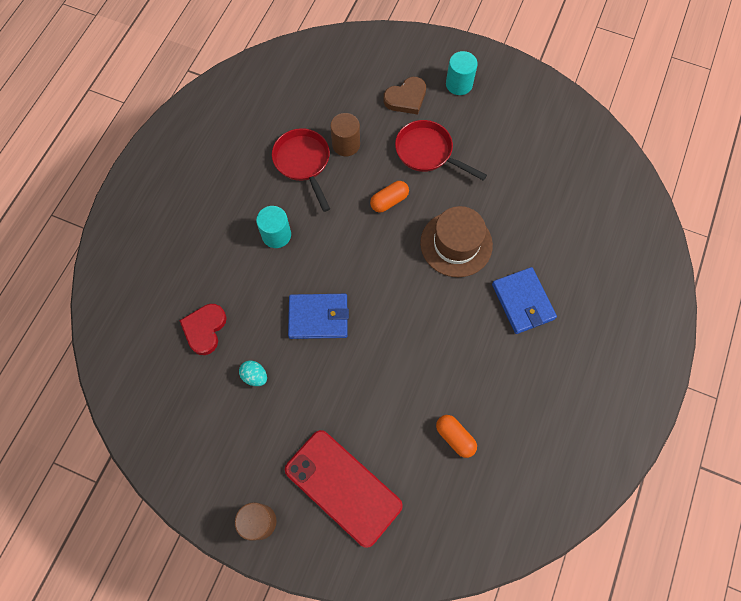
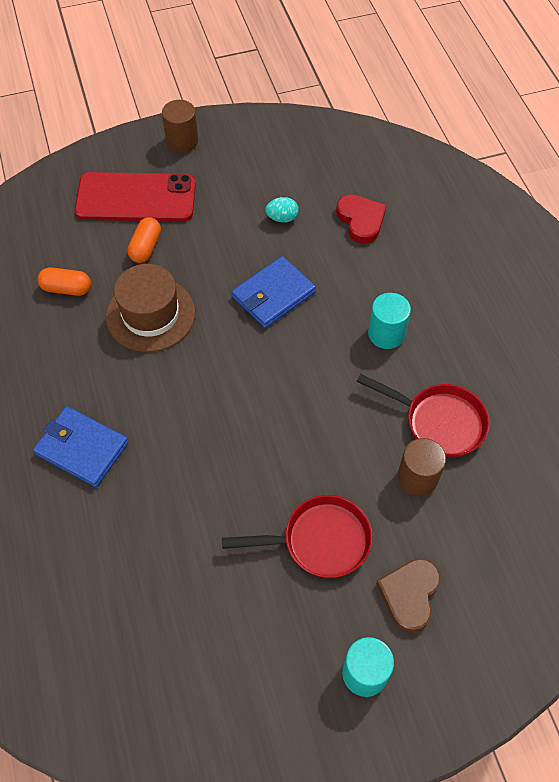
camera: 140 degrees right, 10 degrees down
orange capsule [370,181,409,213] -> orange capsule moved to [127,217,161,263]
brown hat [420,206,493,277] -> brown hat moved to [106,264,195,352]

